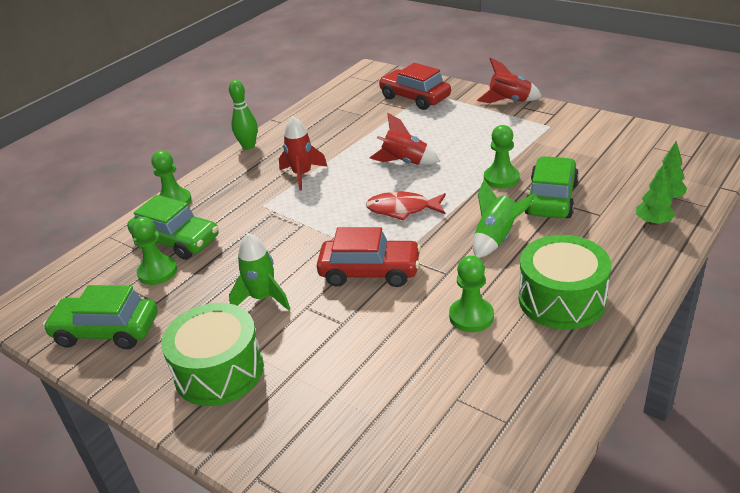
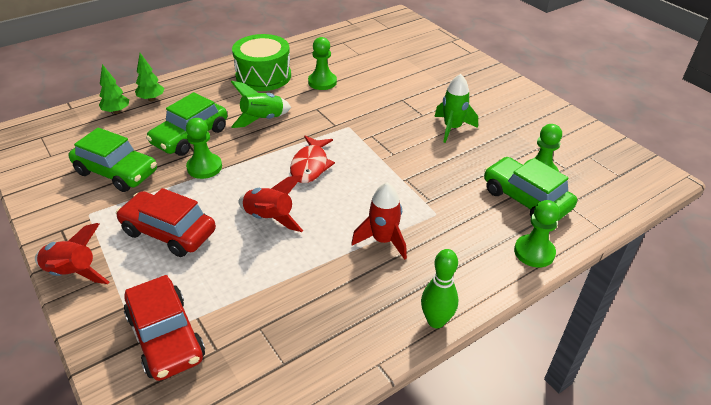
camera: 165 degrees left, 5 degrees up
green car [43,285,158,349] -> green car moved to [68,128,157,192]
green drum [161,303,264,406] -> none
red car [317,227,421,287] -> red car moved to [116,188,216,257]
red fish [366,191,446,221] -> red fish turned 75 degrees clockwise [290,136,335,183]

